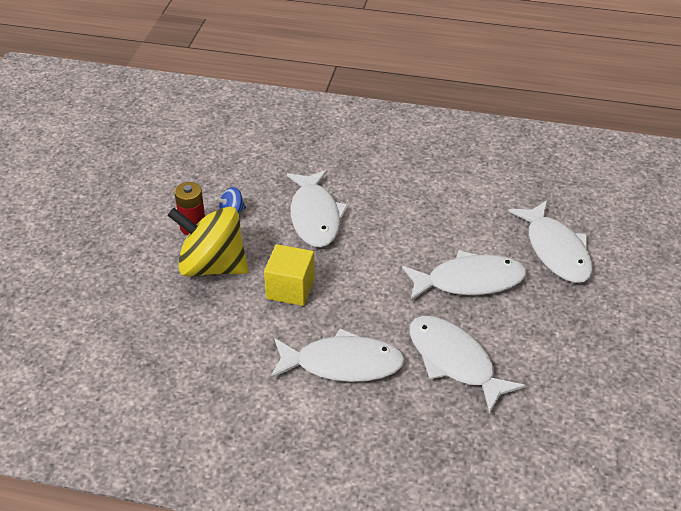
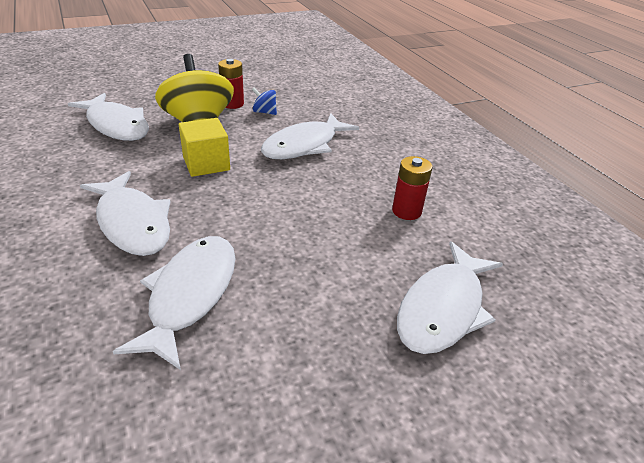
camera: 50 degrees right, 5 degrees down
white fish [402,251,527,301] -> white fish moved to [68,93,149,141]
none -> red battery [392,156,433,220]

